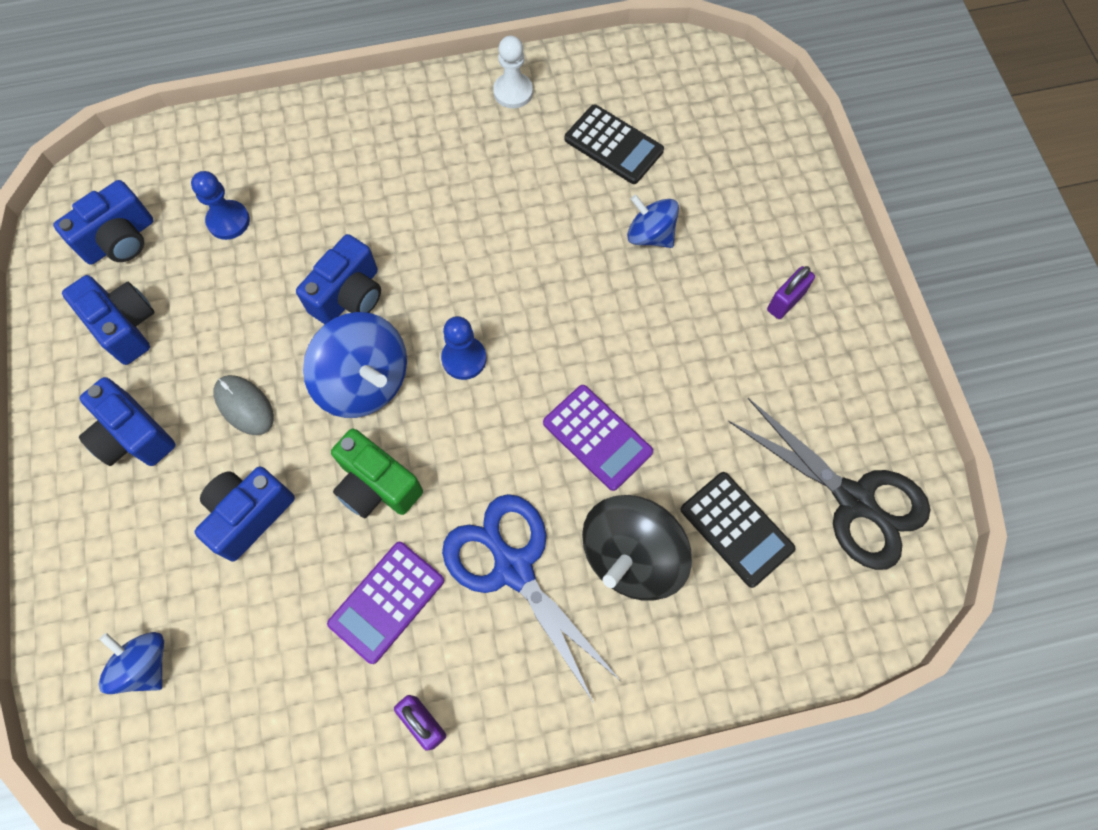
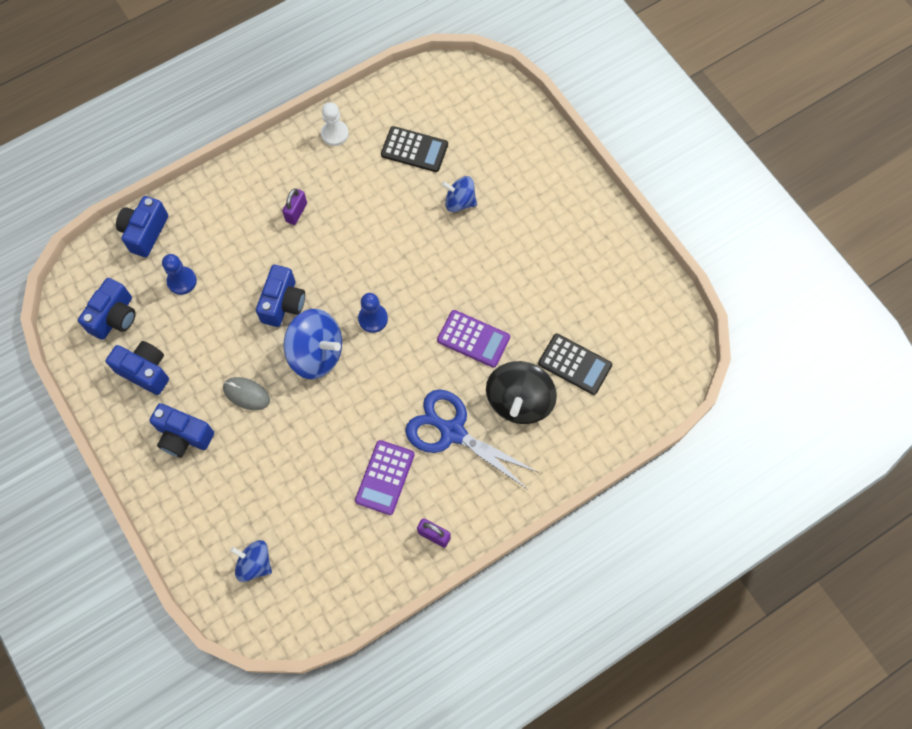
camera: 20 degrees left, 0 degrees up
blue camera [195,466,295,562] -> blue camera moved to [116,196,168,257]
green camera [331,428,423,518] -> none
black scissors [728,398,930,570] -> none
purple padlock [767,266,815,319] -> purple padlock moved to [282,188,307,225]

